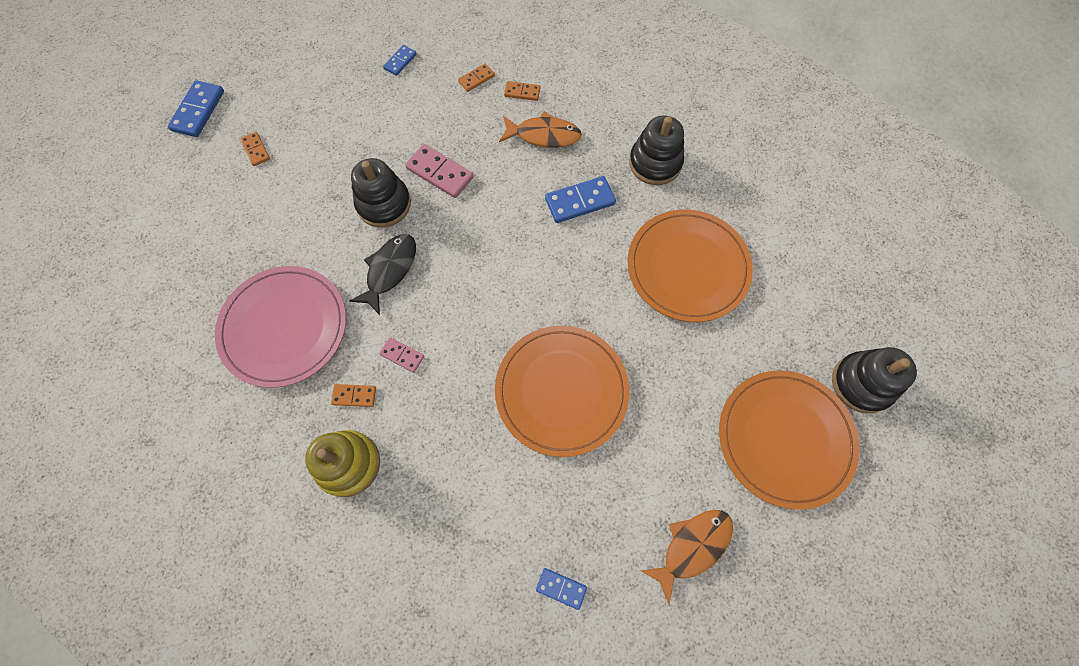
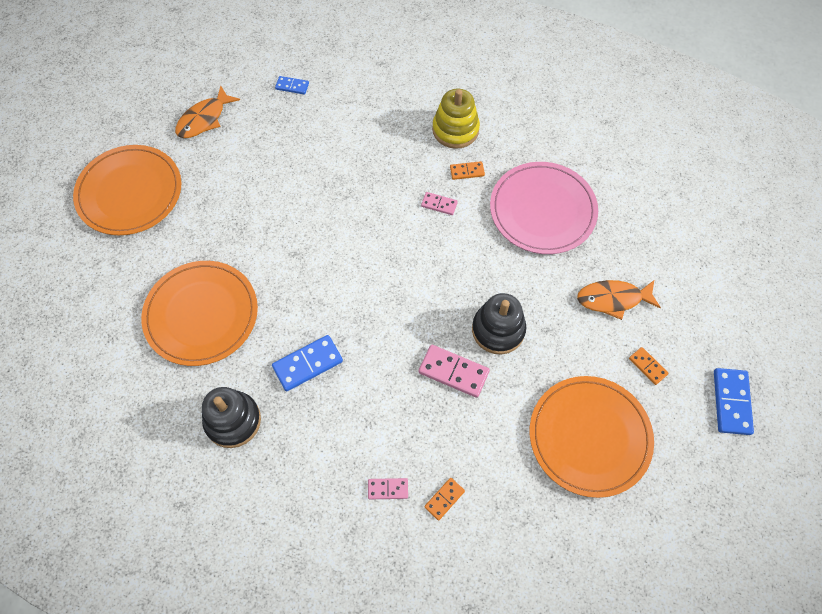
camera: 170 degrees right, 5 degrees down
black fish [350,234,416,315] -> none
blue domino [383,45,417,76] -> none
orange plate [495,326,630,457] -> orange plate moved to [530,376,654,498]
orange fish [499,112,582,148] -> orange fish moved to [577,280,661,320]
orange domino [504,81,541,101] -> pink domino [368,478,408,499]
black stacking toy [832,347,917,414] -> none

